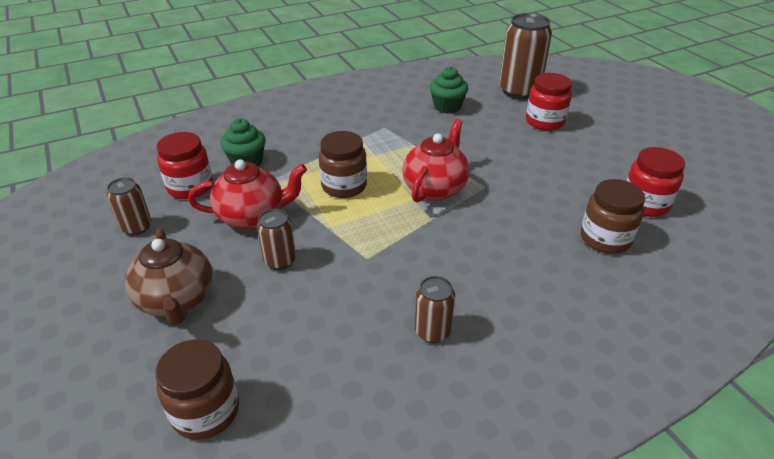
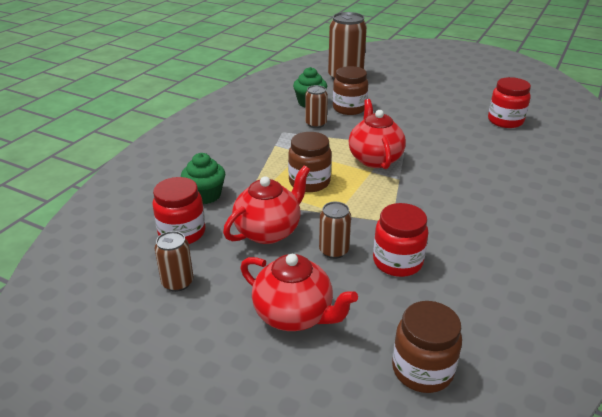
camera: 35 degrees left, 5 degrees down
brown teapot [125,228,213,325] -> red teapot [240,254,358,331]
brown can [415,276,455,343] -> brown can moved to [305,85,328,128]
red jar [526,73,572,131] -> red jar moved to [373,203,428,277]
brown jar [581,179,645,254] -> brown jar moved to [333,66,368,115]

